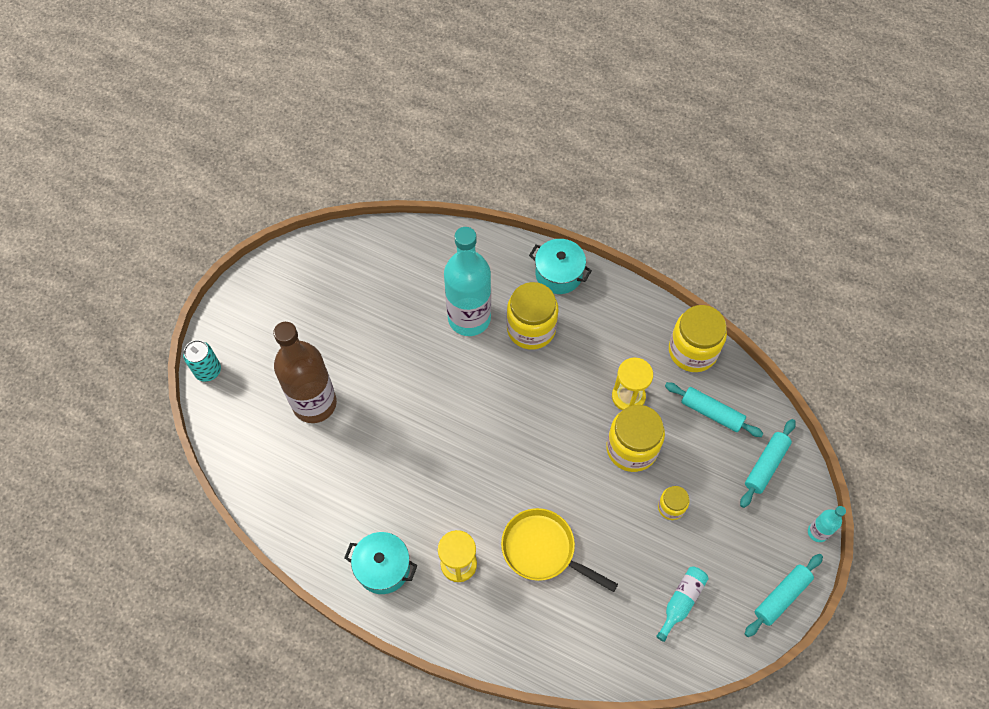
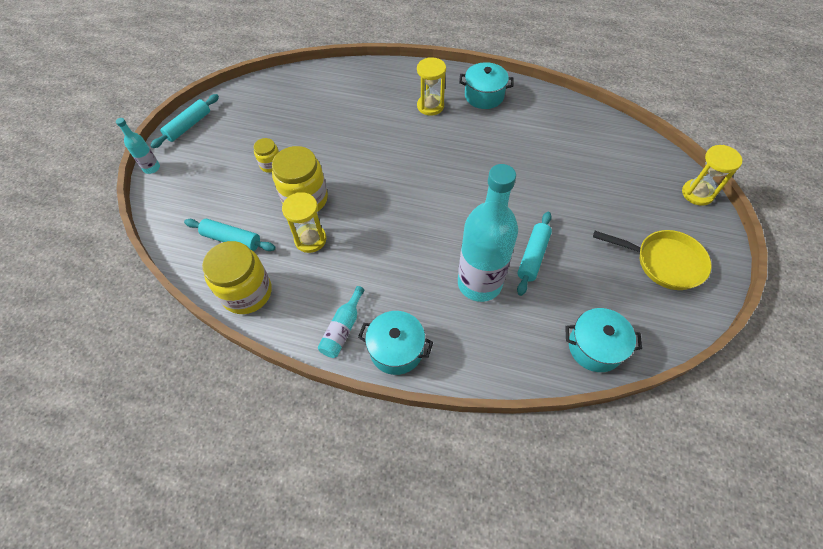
camera: 170 degrees right, 5 degrees down
turquoise can [183,340,221,382] -> yellow hourglass [682,145,742,206]
brown bottle [273,322,337,423] -> none
yellow pan [501,508,618,592] -> yellow pan moved to [593,230,712,290]
yellow jar [507,282,558,350] -> none
turquoise bottle [656,566,709,642] -> turquoise bottle moved to [318,286,364,358]
turquoise rolling pin [740,419,796,508] -> turquoise rolling pin moved to [517,212,552,296]
none -> turquoise pot [565,308,642,372]

